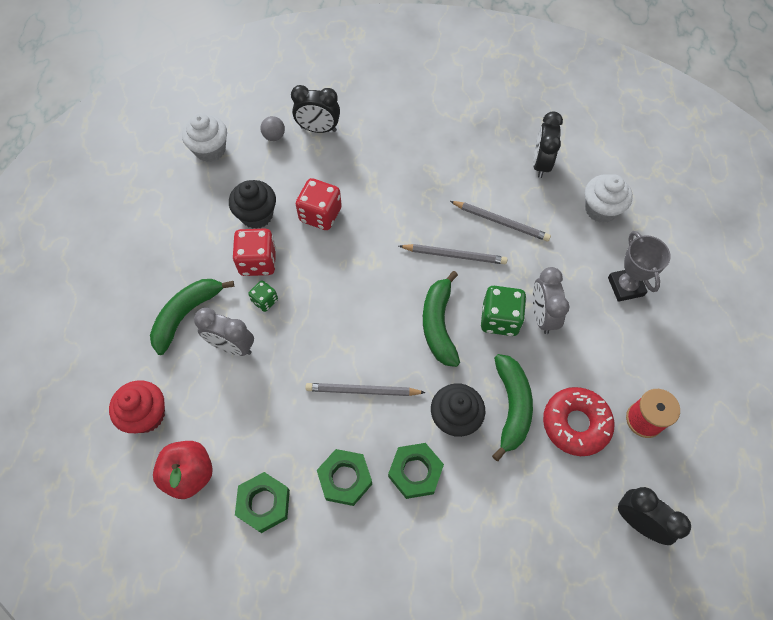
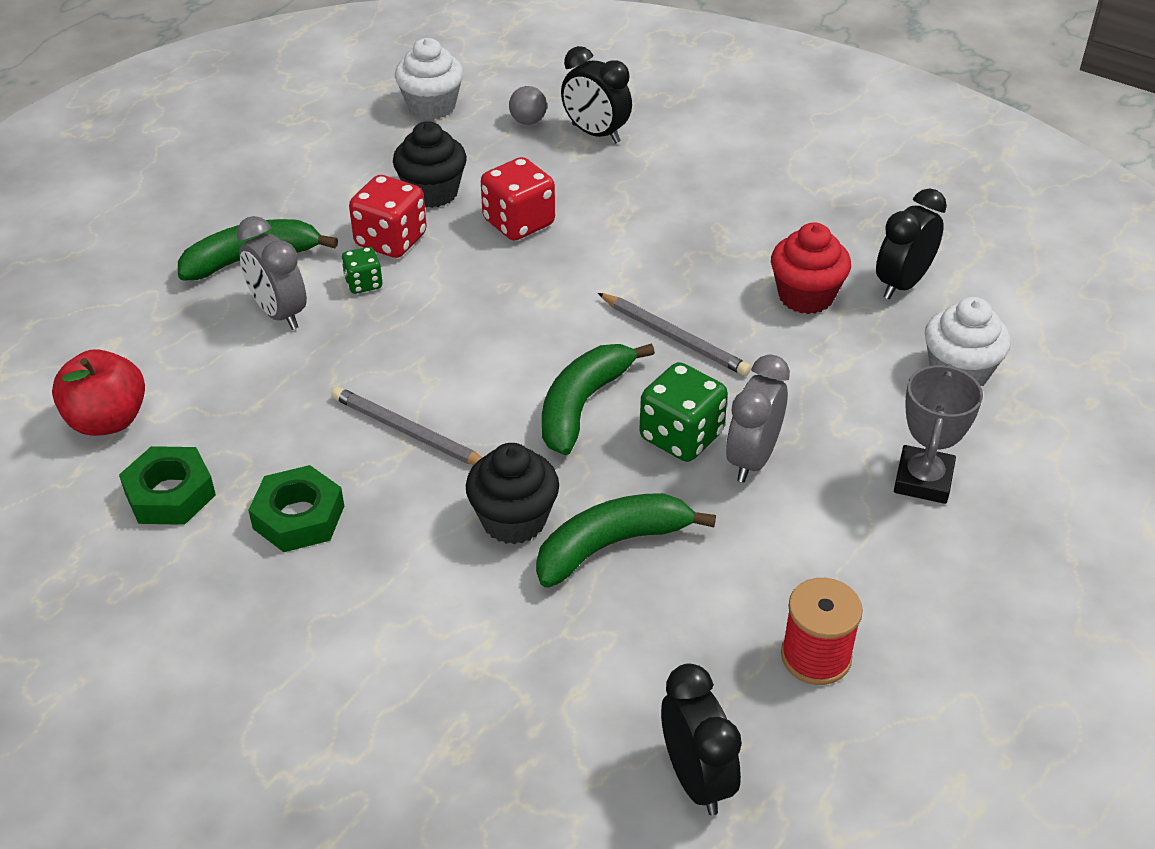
camera: 30 degrees right, 20 degrees down
red cupcake [109,380,165,433] -> red cupcake moved to [771,222,851,314]
green nut [388,443,444,499] -> none
grey pencil [450,201,551,241] -> none
green banana [492,354,533,461] -> green banana turned 150 degrees counterclockwise [536,493,716,588]
red donut [543,387,614,456] -> none

